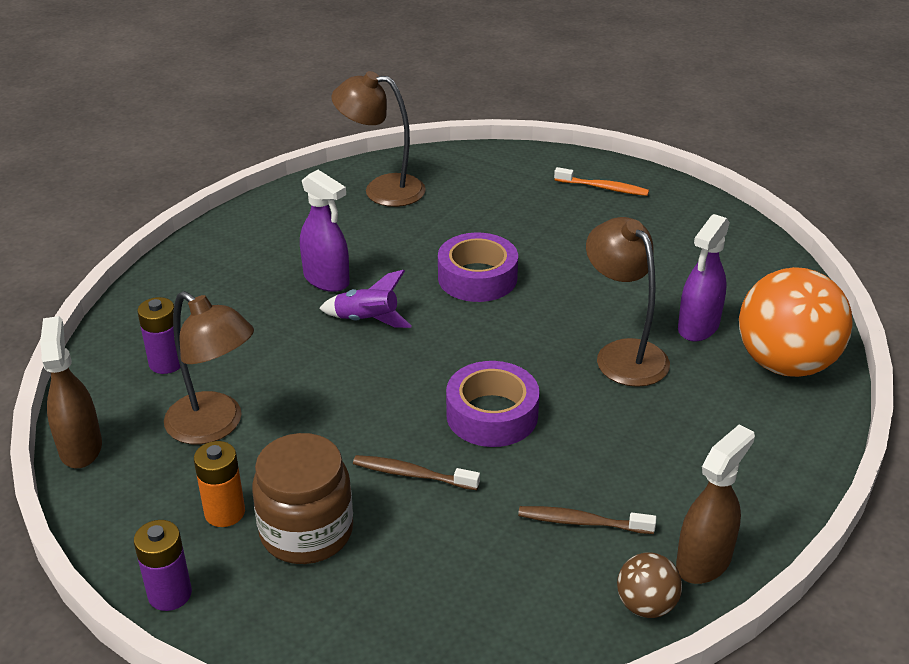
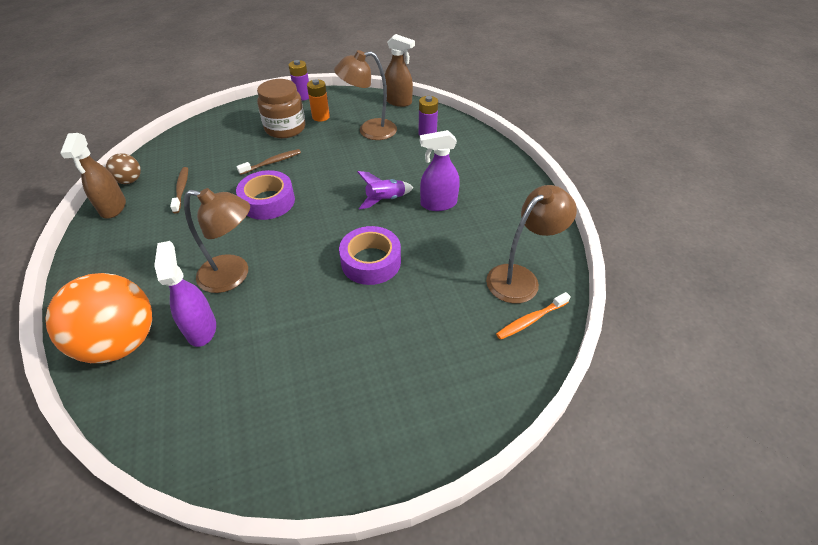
camera: 130 degrees right, 10 degrees up
brown toothbrush [518,506,656,534] -> brown toothbrush turned 60 degrees counterclockwise [170,167,188,214]
orange toothbrush [554,167,649,196] -> orange toothbrush moved to [496,292,571,340]

